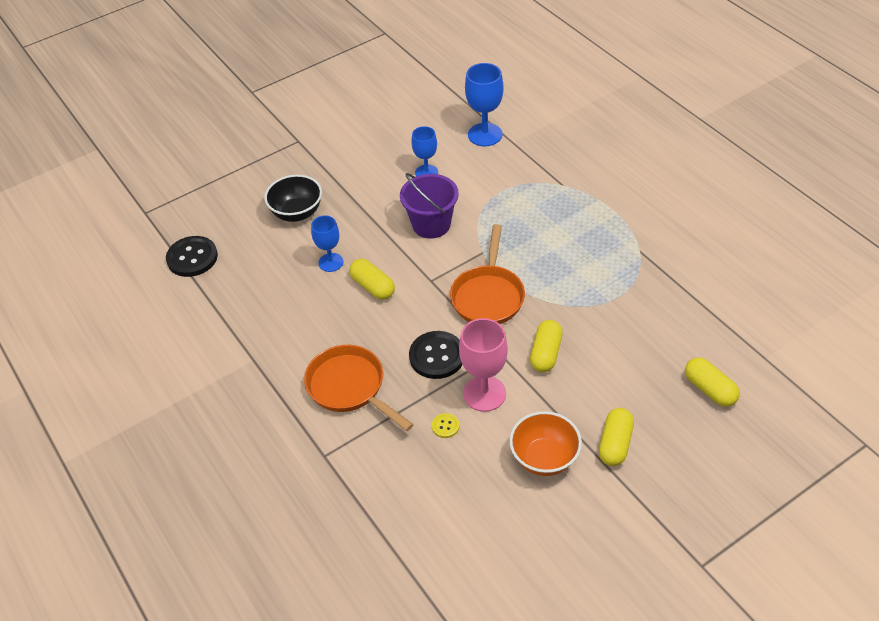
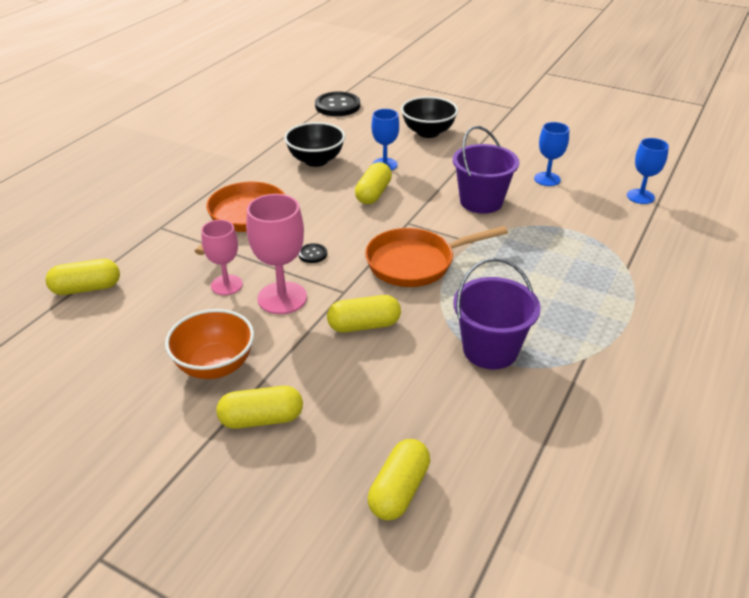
camera: 60 degrees right, 10 degrees down
black button [409,331,462,379] -> black button [298,243,327,263], size x0.47
yellow button [432,413,460,438] -> pink goblet [201,220,243,295]
blue goblet [465,63,503,146] -> blue goblet [627,138,669,204], size x0.65
none -> yellow capsule [45,259,120,295]
none -> black bowl [284,122,345,167]
none -> purple bucket [453,258,541,369]

